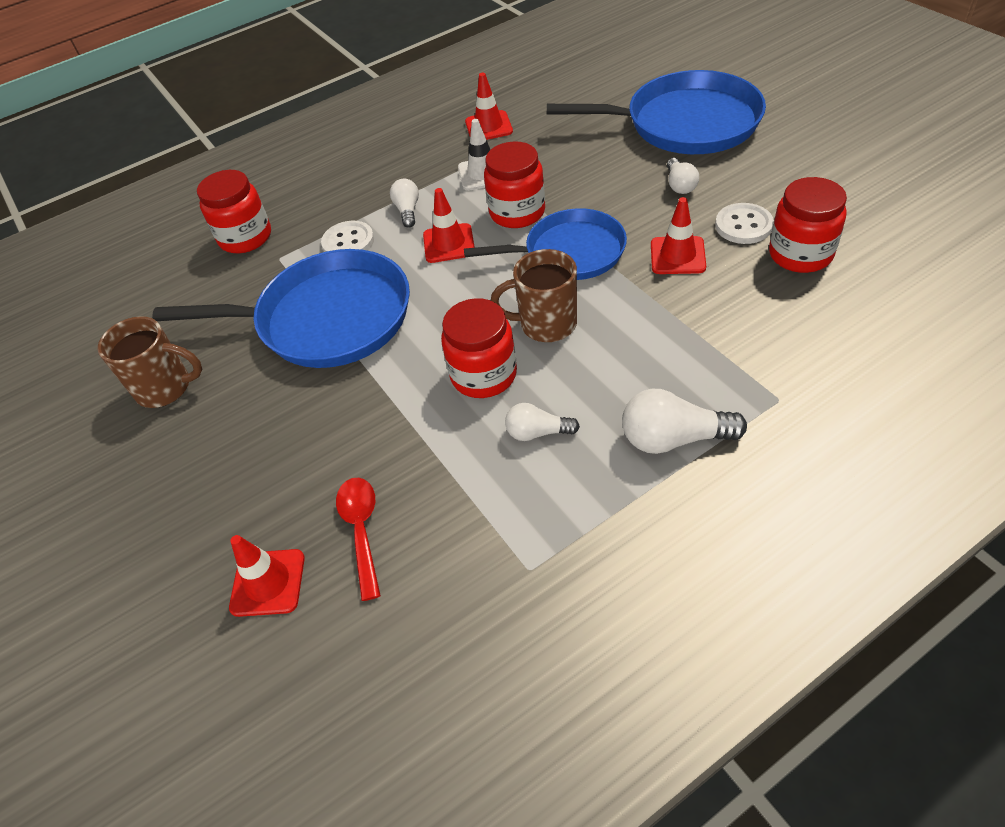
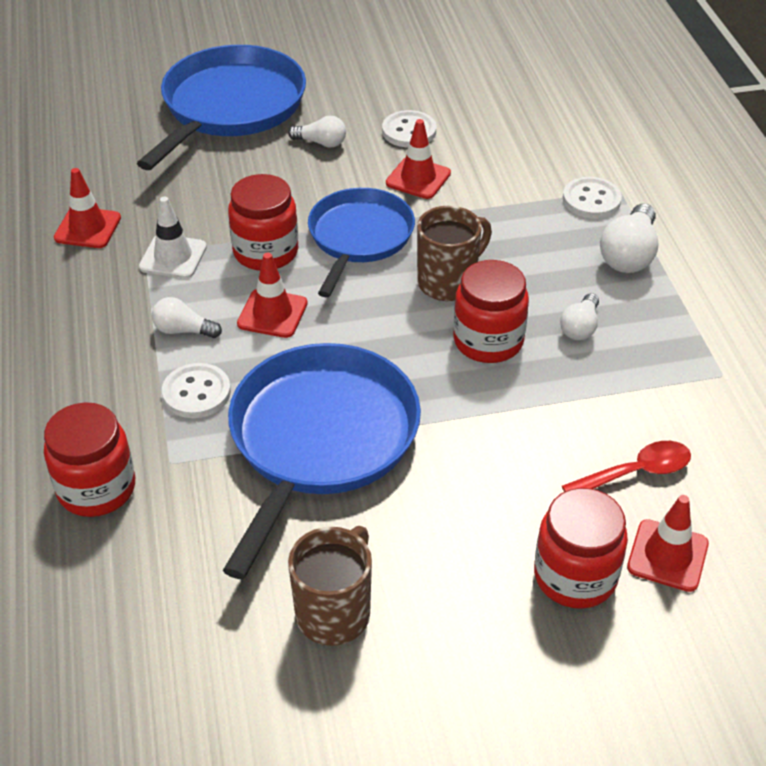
camera: 75 degrees left, 5 degrees down
red spoon [336,478,381,601] -> red spoon turned 150 degrees clockwise [562,441,691,492]
brown mug [491,249,577,342] -> brown mug turned 150 degrees counterclockwise [417,206,492,301]
red jar [769,177,847,273] -> red jar moved to [534,488,628,609]
none -> white button [563,177,622,218]

